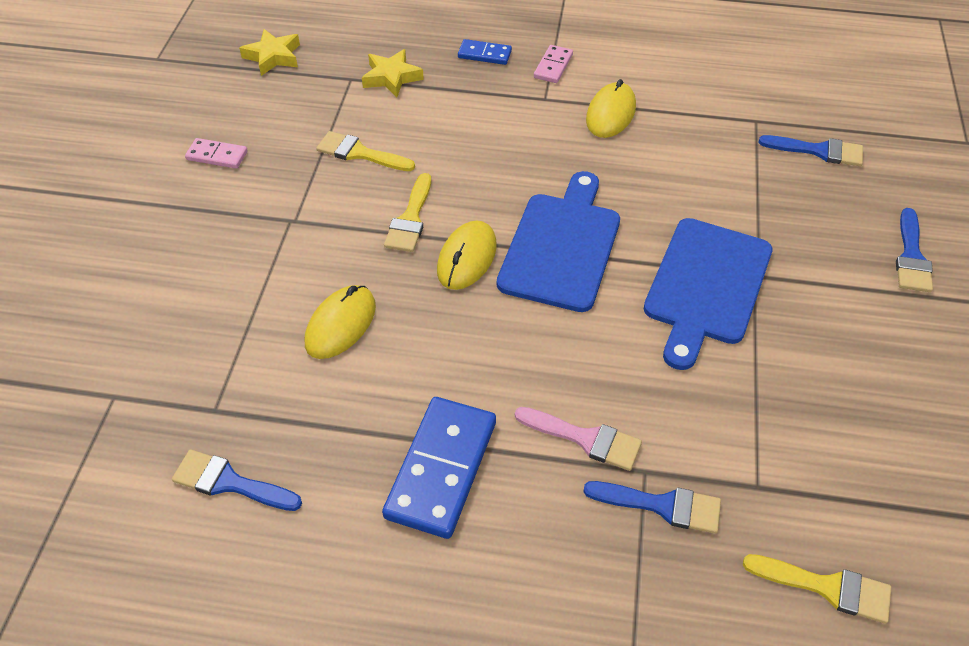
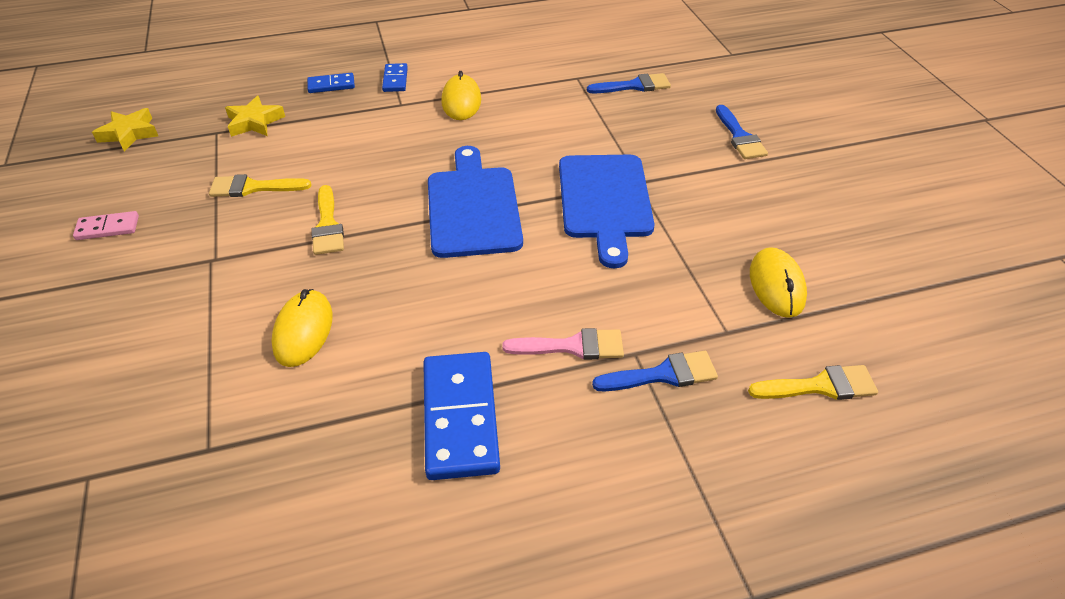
camera: 25 degrees left, 5 degrees down
blue brush [172,449,302,511] -> none
yellow mouse [437,220,497,290] -> yellow mouse moved to [750,247,807,318]
pink domino [534,45,573,83] -> blue domino [382,63,408,92]

